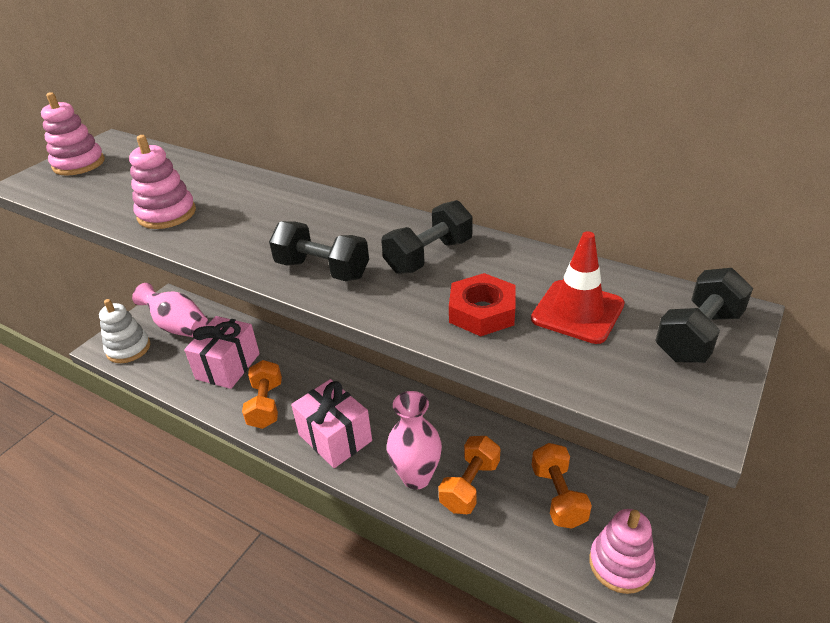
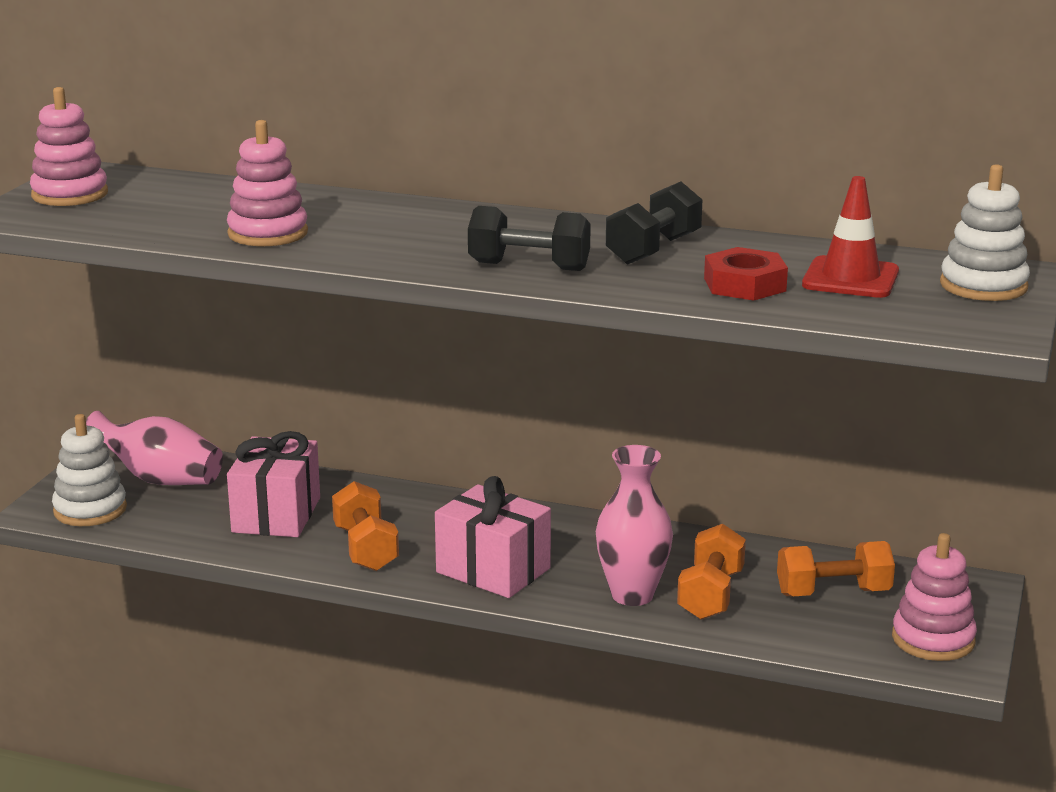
camera: 15 degrees left, 15 degrees down
orange dumbbell [532,443,592,529] -> orange dumbbell turned 75 degrees counterclockwise [777,541,895,596]
black dumbbell [655,268,753,363] -> white stacking toy [940,164,1030,301]

